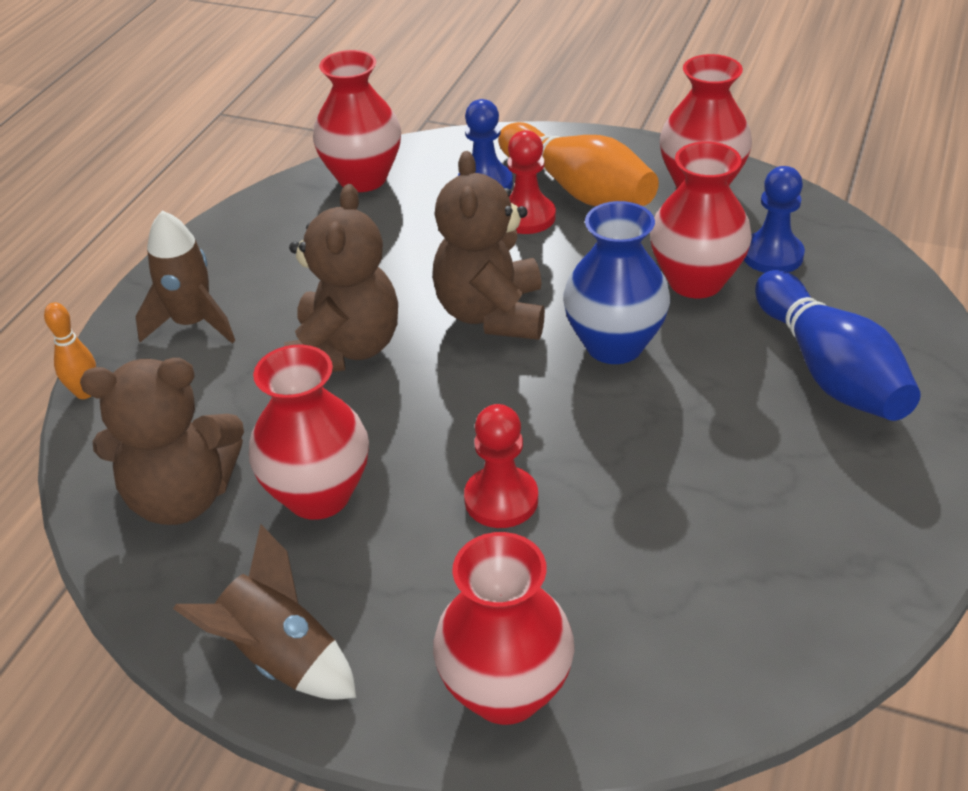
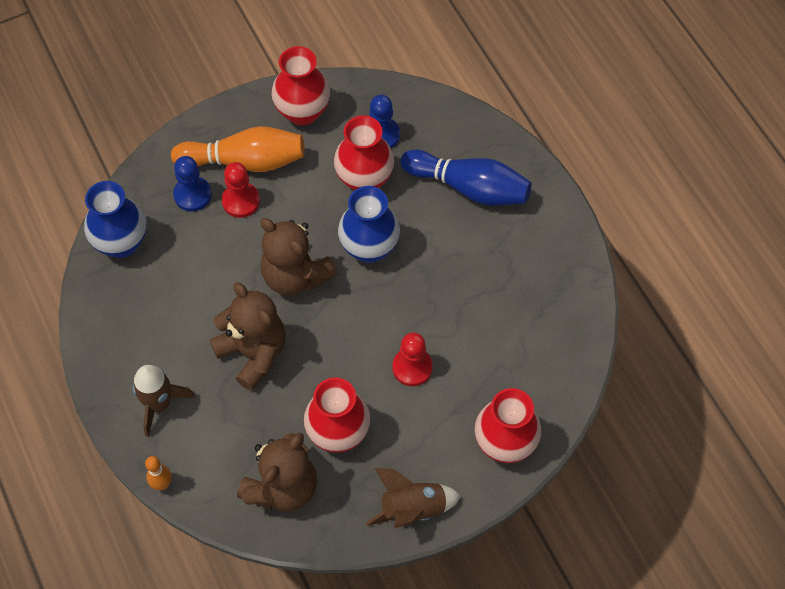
camera: 50 degrees left, 20 degrees up
red vase [313,50,401,192] -> blue vase [84,181,146,258]

